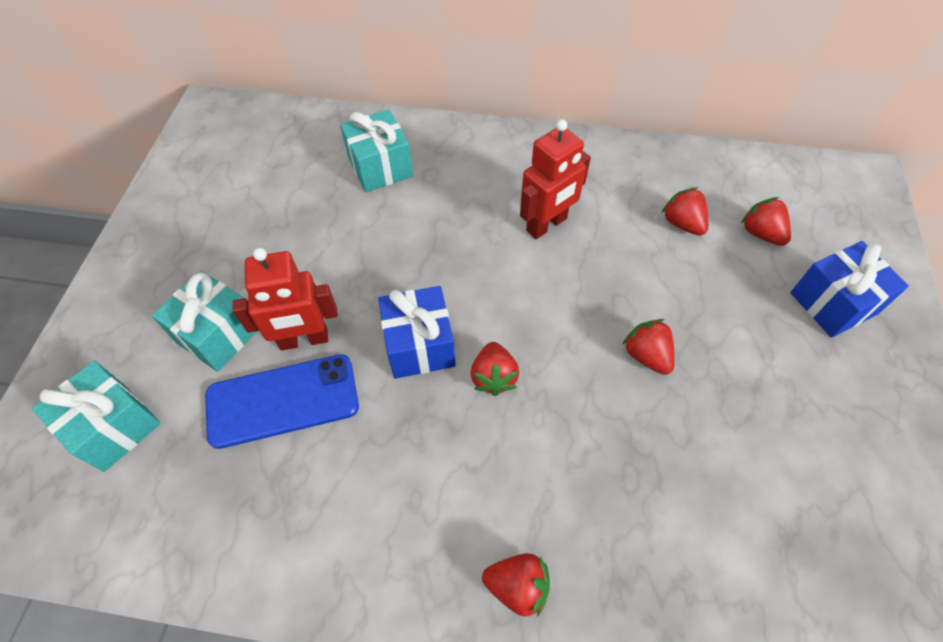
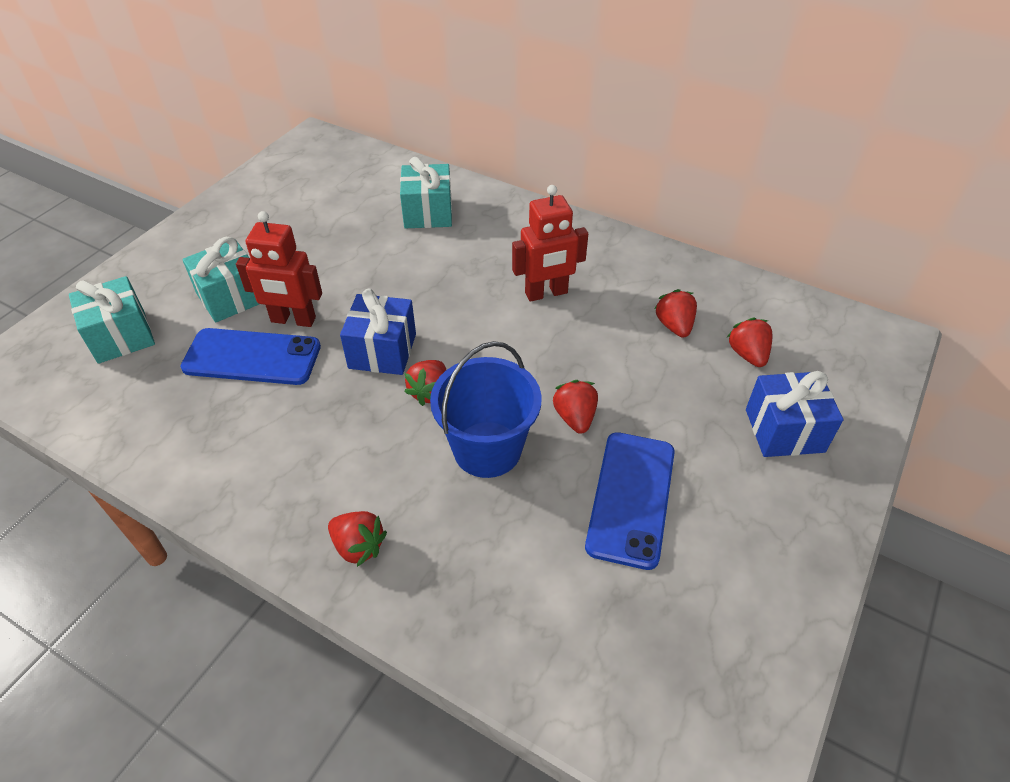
camera: 20 degrees right, 10 degrees down
none -> blue bucket [430,341,542,478]
none -> blue phone [585,432,675,570]

